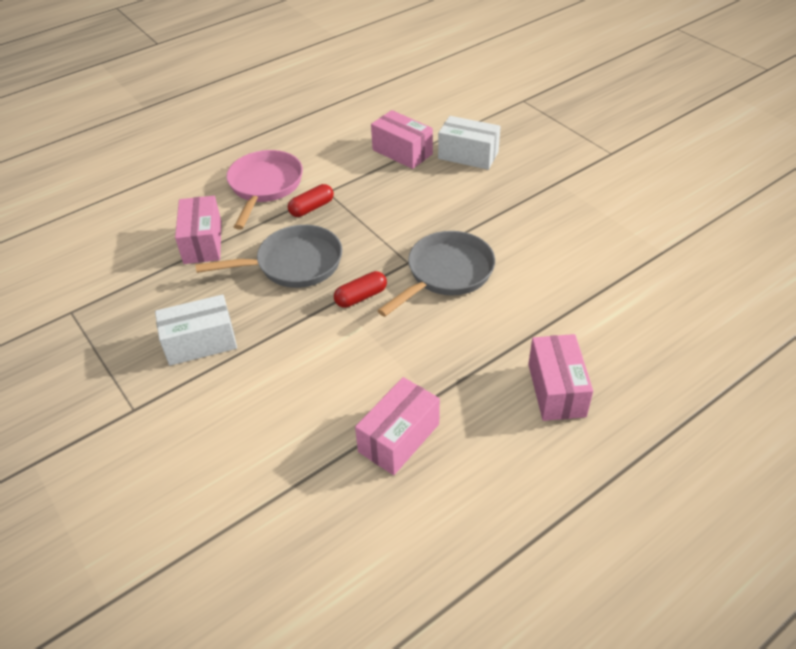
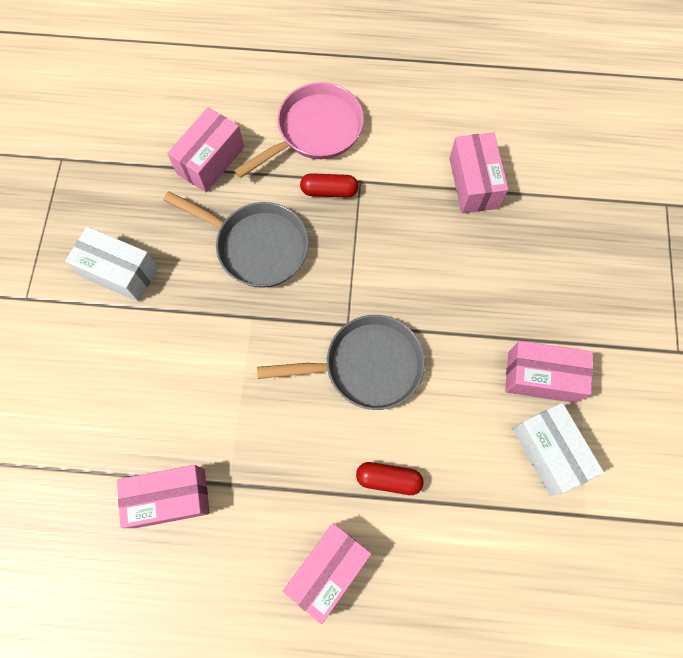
camera: 40 degrees right, 25 degrees up
red capsule [334,271,387,308] -> red capsule moved to [356,462,424,495]
white box [438,116,501,170] -> white box moved to [512,403,604,495]
none -> pink box [505,341,593,403]

